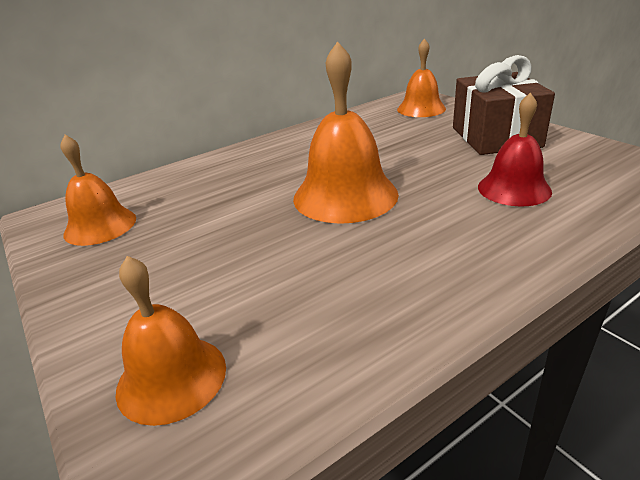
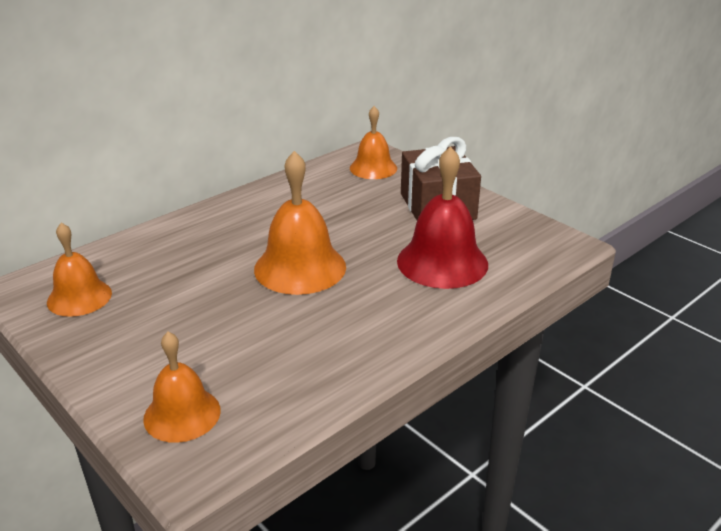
camera: 10 degrees left, 0 degrees up
red bell [478,93,552,207] -> red bell [397,146,488,289], size x1.56

